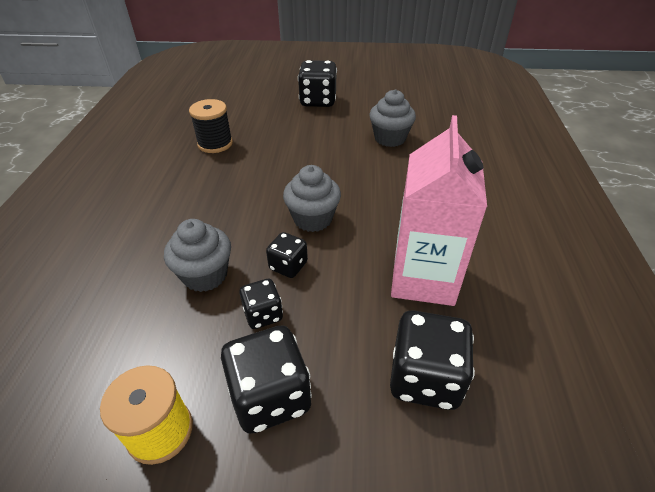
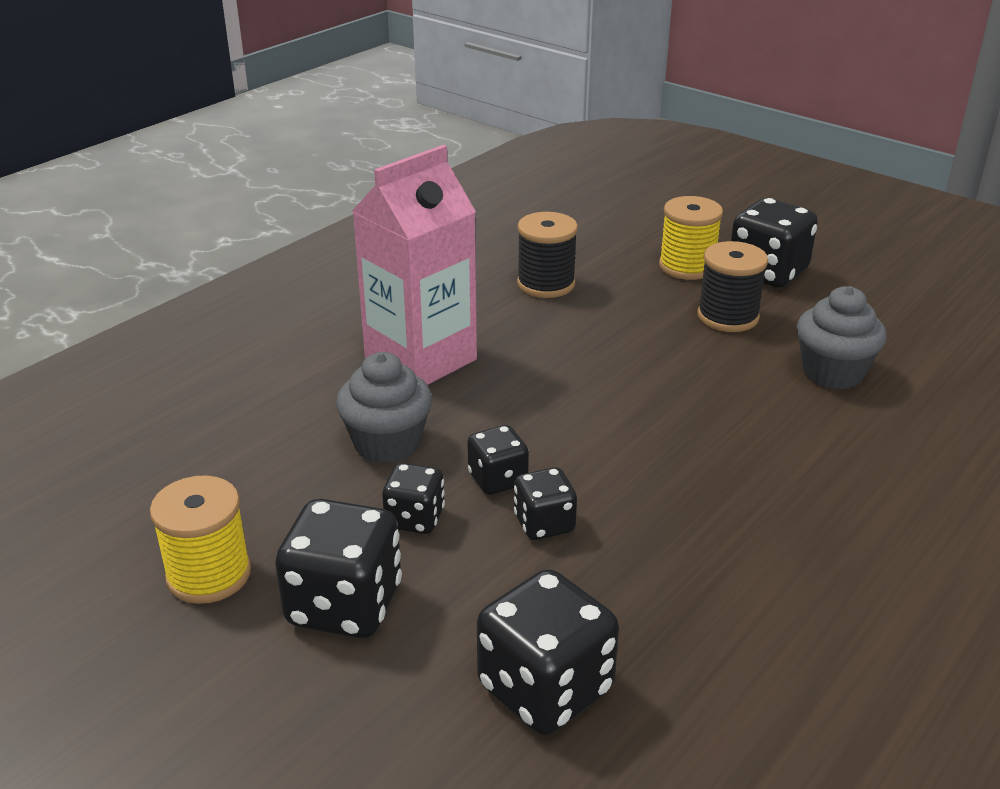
camera: 35 degrees right, 10 degrees down
grey cupcake [283,165,341,232] -> none
pink carton [391,115,487,306] -> pink carton moved to [352,145,477,385]
none -> black dice [514,468,577,540]
none -> yellow spool [659,196,723,280]
none -> black spool [697,241,768,332]

